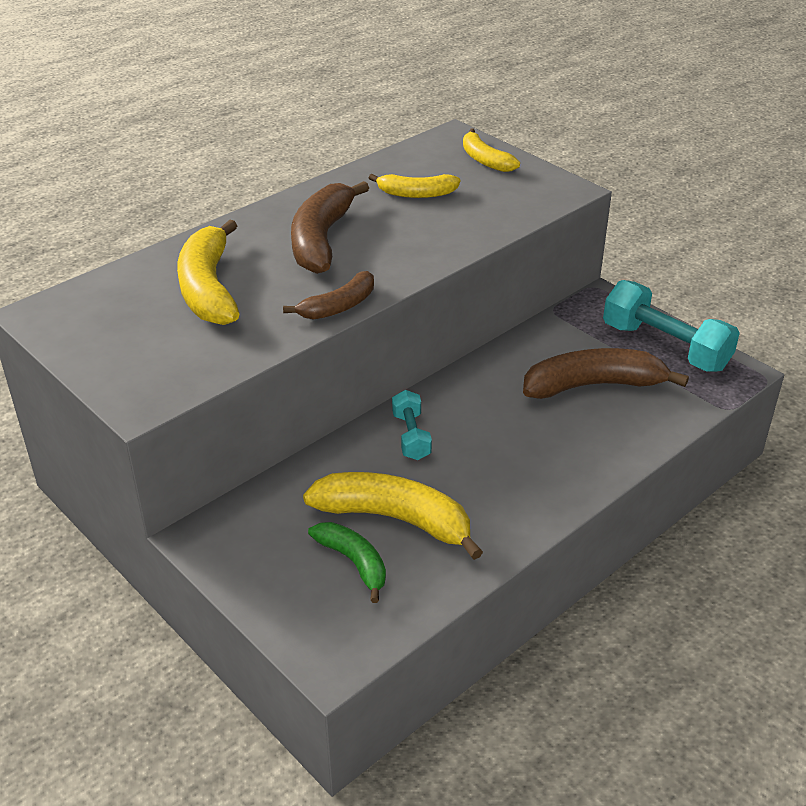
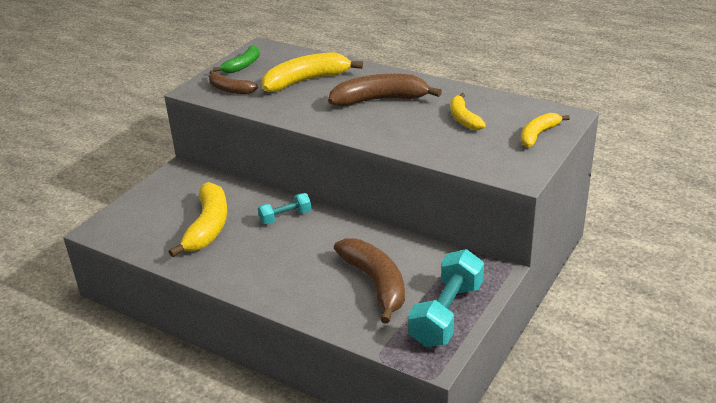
camera: 75 degrees right, 5 degrees down
brown banana [283,271,374,319] -> brown banana moved to [209,71,258,94]
green banana [308,522,386,603] -> green banana moved to [213,45,260,73]

